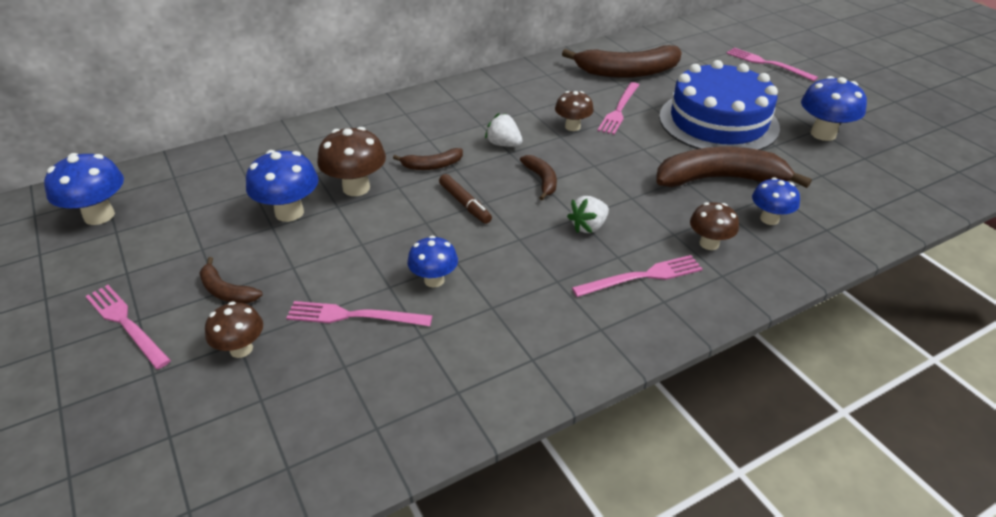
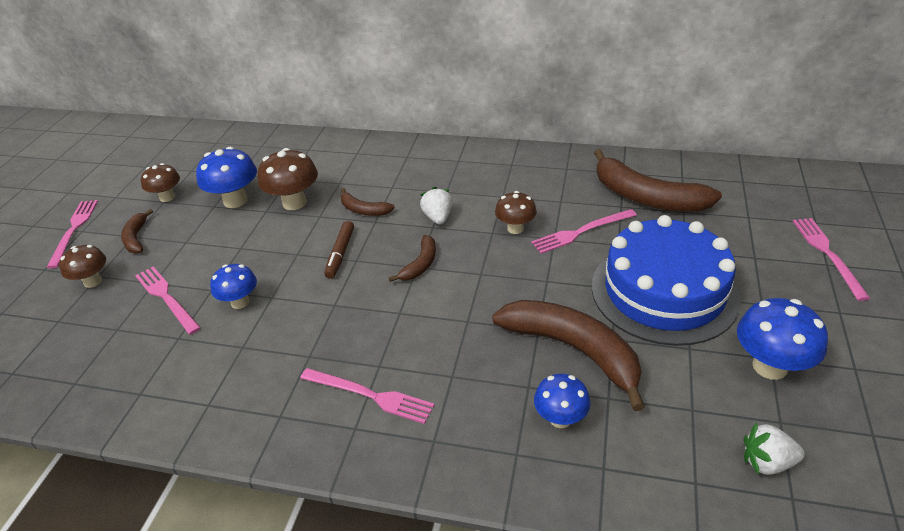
camera: 45 degrees right, 0 degrees up
blue mushroom [44,153,124,225] -> none
white strawberry [567,196,609,233] -> white strawberry moved to [744,422,805,475]
brown mushroom [690,202,739,250] -> brown mushroom moved to [141,163,180,202]

